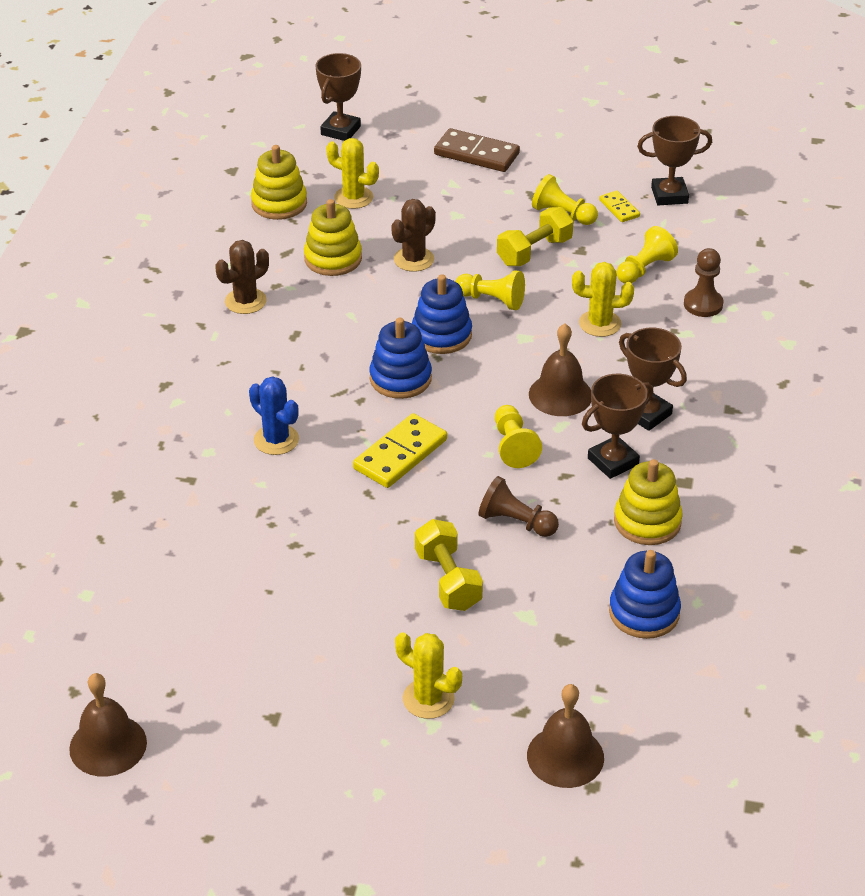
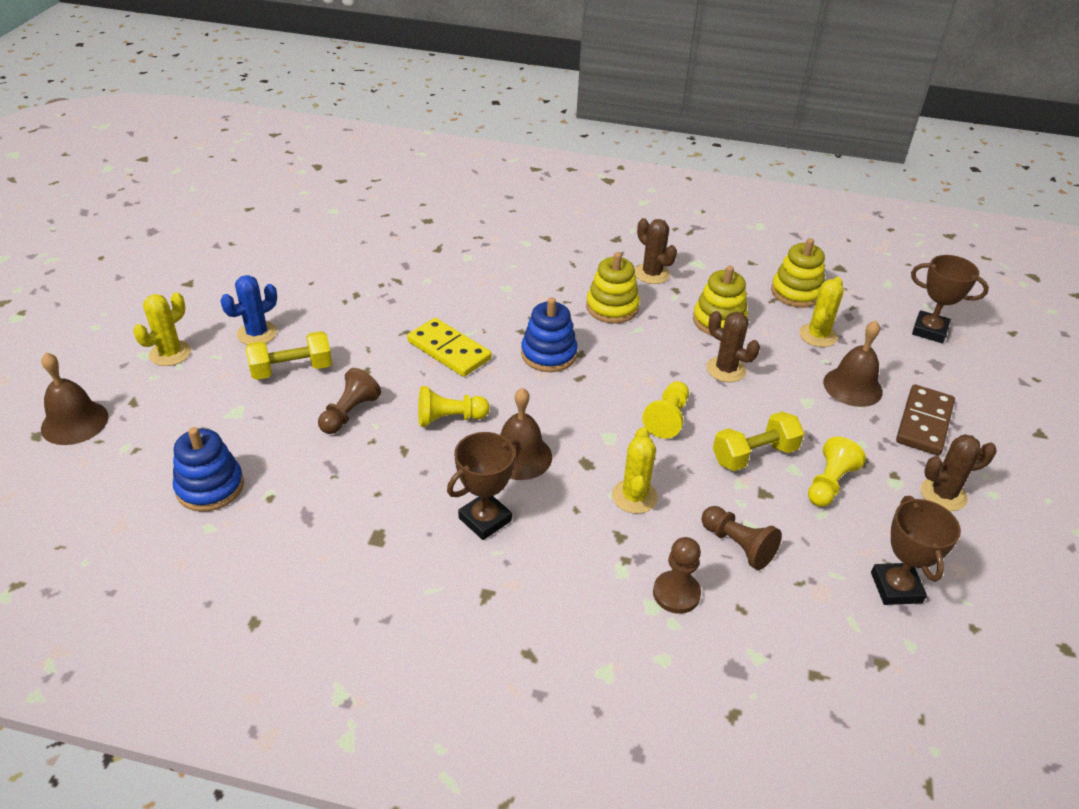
camera: 90 degrees right, 0 degrees up
brown bell [69,673,147,777] -> brown bell moved to [823,321,883,407]
blue cactus [249,376,299,455] -> blue cactus moved to [221,275,277,345]
blue stacking toy [412,274,472,354] -> none
yellow dumbbell [497,207,573,266] -> yellow dumbbell turned 75 degrees counterclockwise [713,412,804,471]
brown trophy [582,374,653,479] -> none
yellow domino [599,191,640,222] -> none
yellow stacking toy [614,459,683,545] -> yellow stacking toy moved to [586,252,640,323]
yellow pawn [617,226,678,284] -> brown pawn [701,506,782,570]
none -> brown cactus [921,434,997,511]

